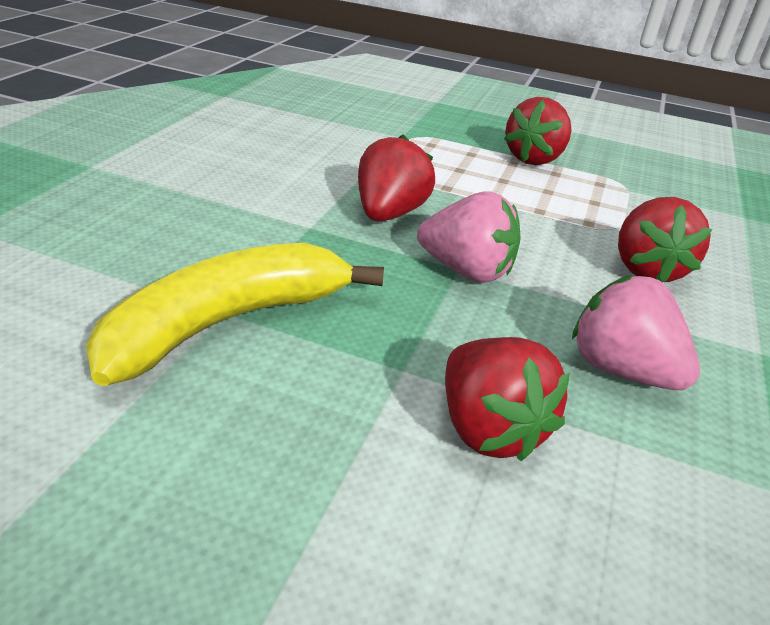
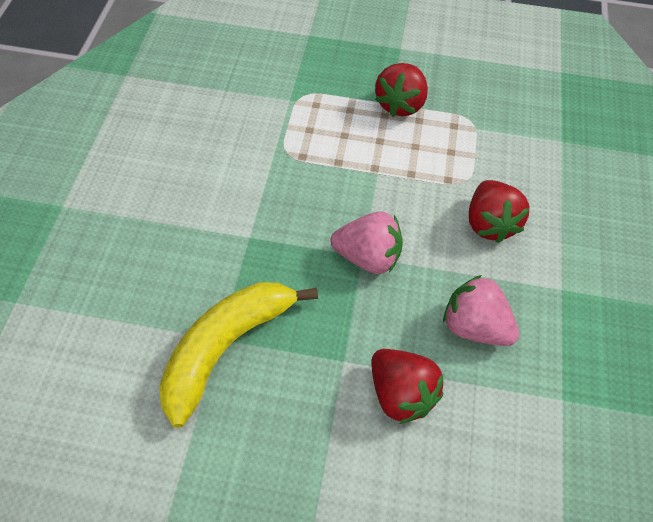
camera: 10 degrees left, 20 degrees up
red strawberry [358,135,435,222] -> none

